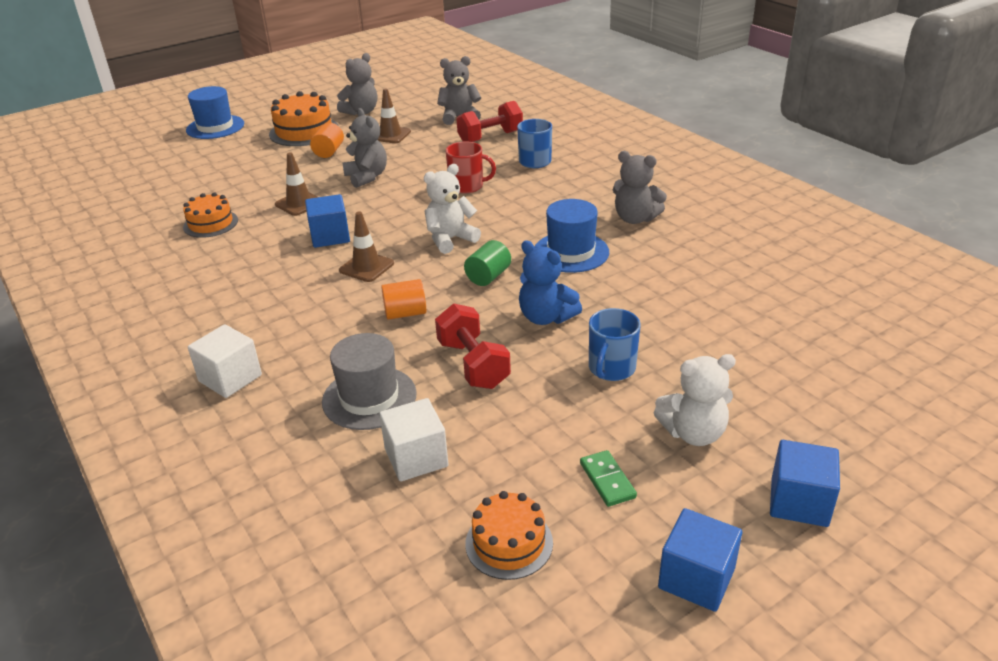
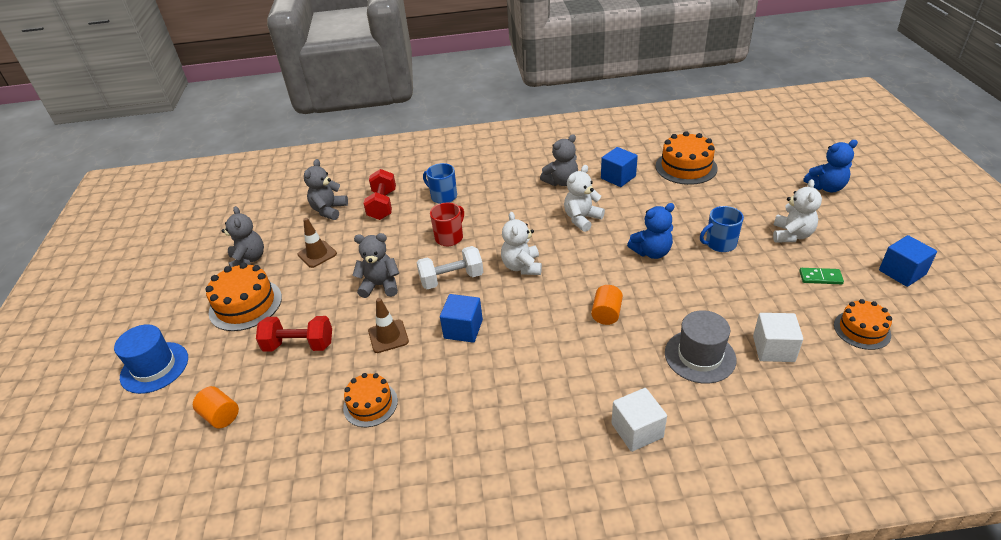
camera: 60 degrees left, 5 degrees up
orange cylinder [310,123,344,158] -> orange cylinder moved to [193,386,239,428]
brown traffic cone [339,211,394,282] -> none
red dumbbell [435,303,511,389] -> red dumbbell moved to [256,316,332,352]
green cylinder [464,240,511,286] -> none
blue hat [535,199,609,273] -> white teddy bear [564,165,605,232]
blue mug [589,308,640,381] -> blue mug turned 105 degrees clockwise [700,206,744,252]
blue cube [770,440,840,527] -> blue cube moved to [601,147,638,187]
none -> white dumbbell [416,246,483,289]
none -> orange cake [656,131,718,185]
none -> blue teddy bear [804,140,858,192]

